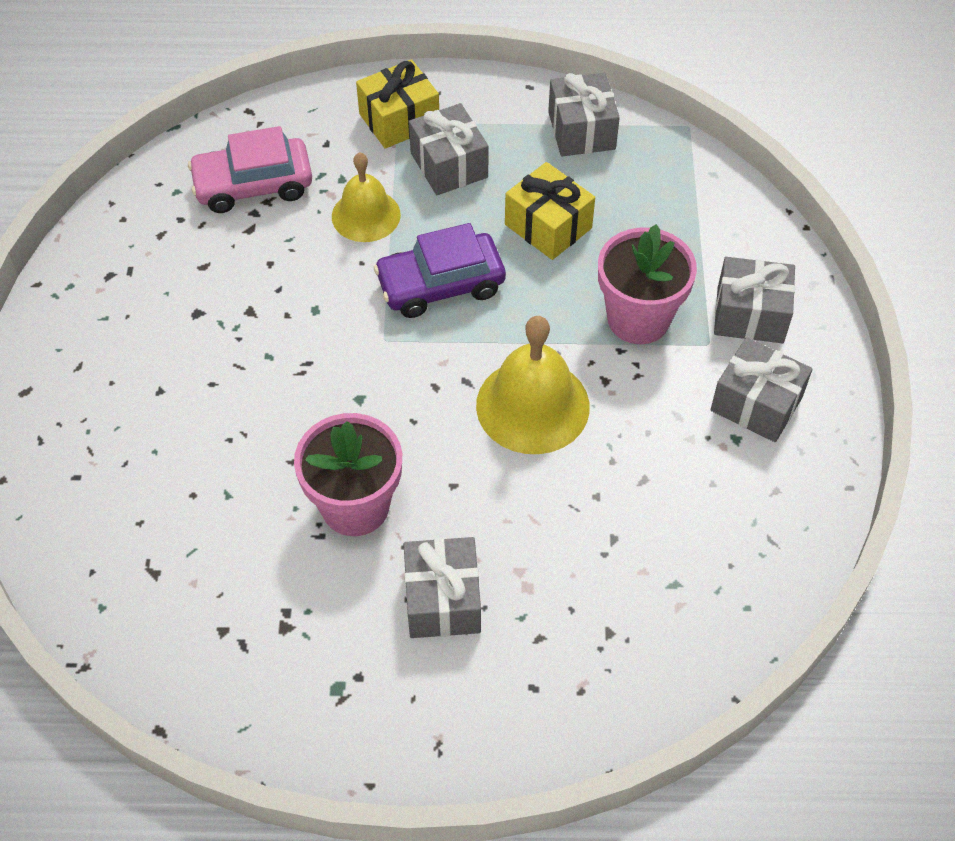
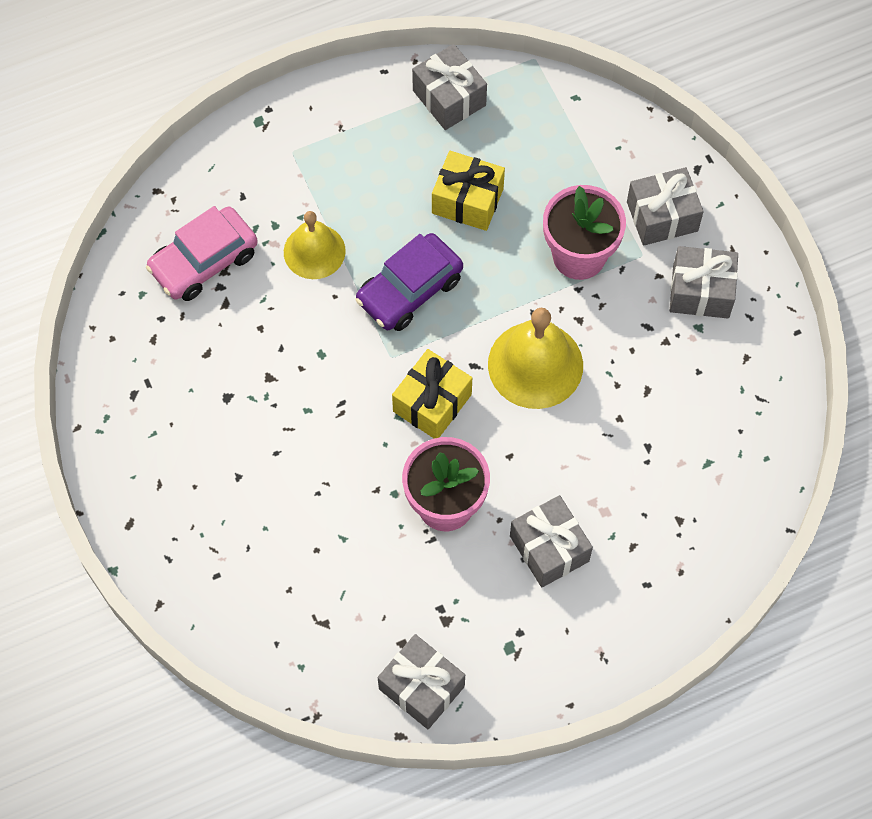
camera: 25 degrees left, 10 degrees up
yellow gift [356,59,439,149] -> yellow gift moved to [392,349,472,439]
grey gift [409,103,489,195] -> grey gift moved to [378,634,465,729]

